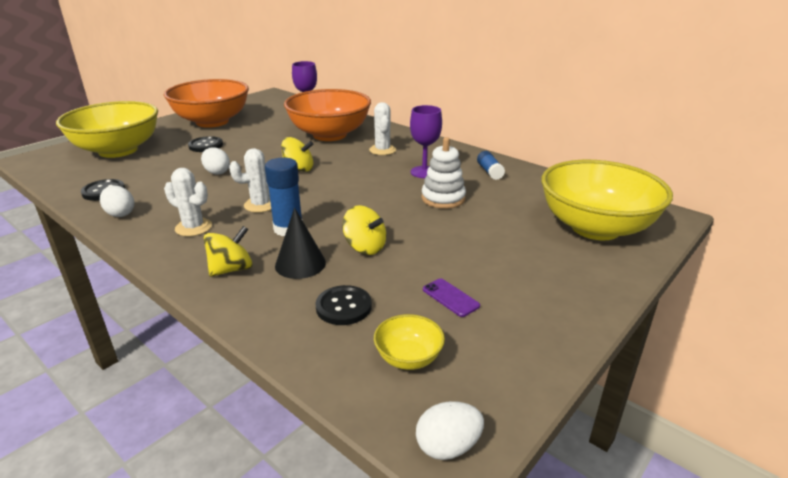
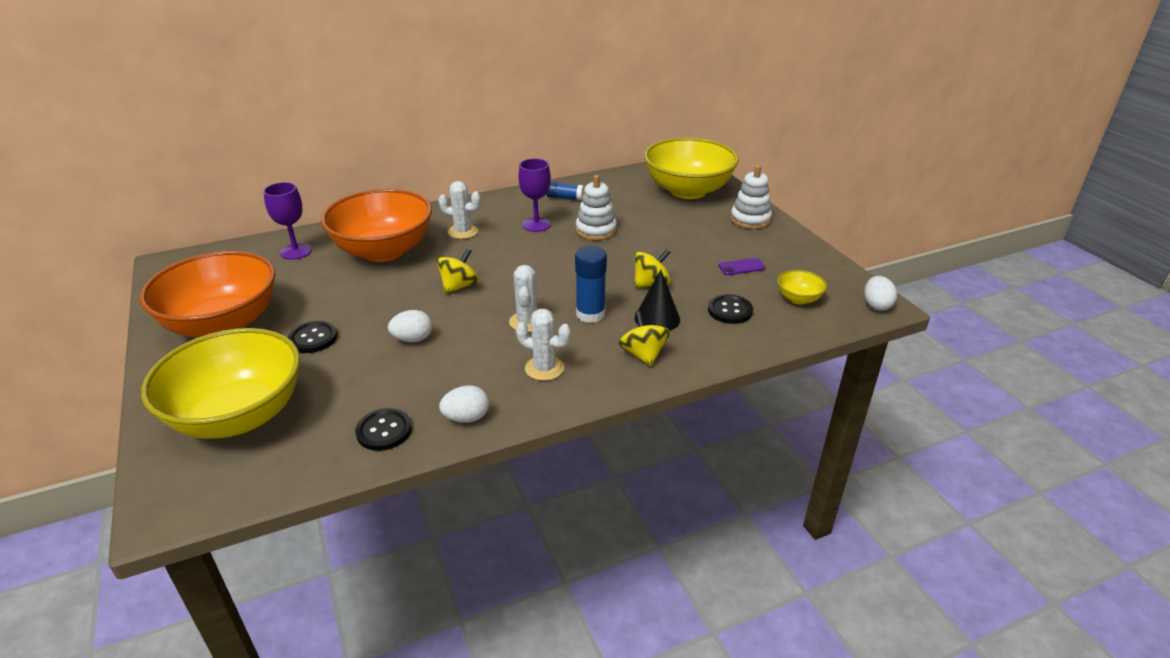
camera: 65 degrees left, 5 degrees up
white cactus [164,168,212,236] -> white cactus turned 60 degrees clockwise [516,309,571,381]
none -> white stacking toy [731,165,772,229]

